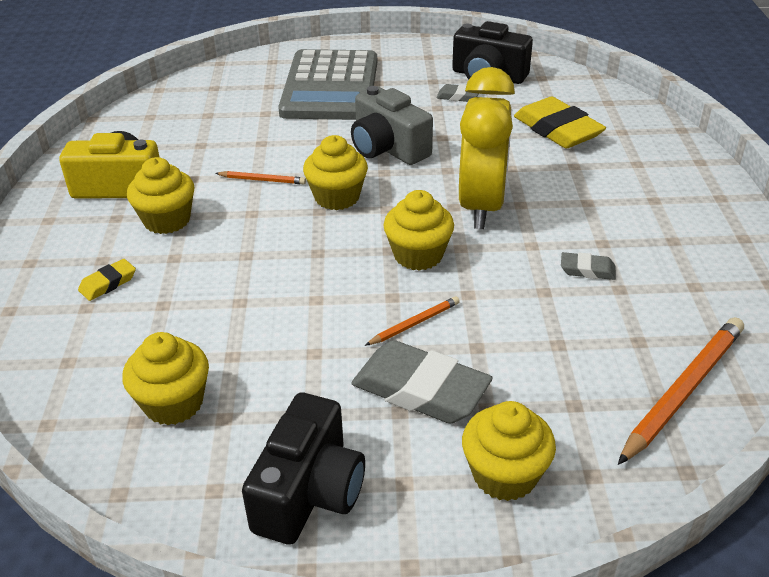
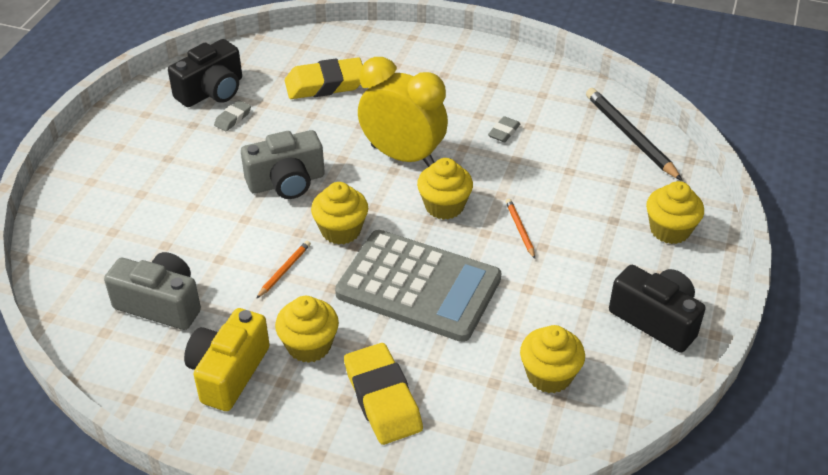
camera: 70 degrees left, 5 degrees up
yellow eraser [78,259,136,301] -> yellow eraser [344,343,423,445], size x2.08
grey calculator [278,49,377,120] -> grey calculator moved to [335,230,501,342]
grey eraser [351,340,493,424] -> none
orange pencil [618,317,744,465] -> black pencil [586,88,683,181]
none -> grey camera [104,252,201,330]

